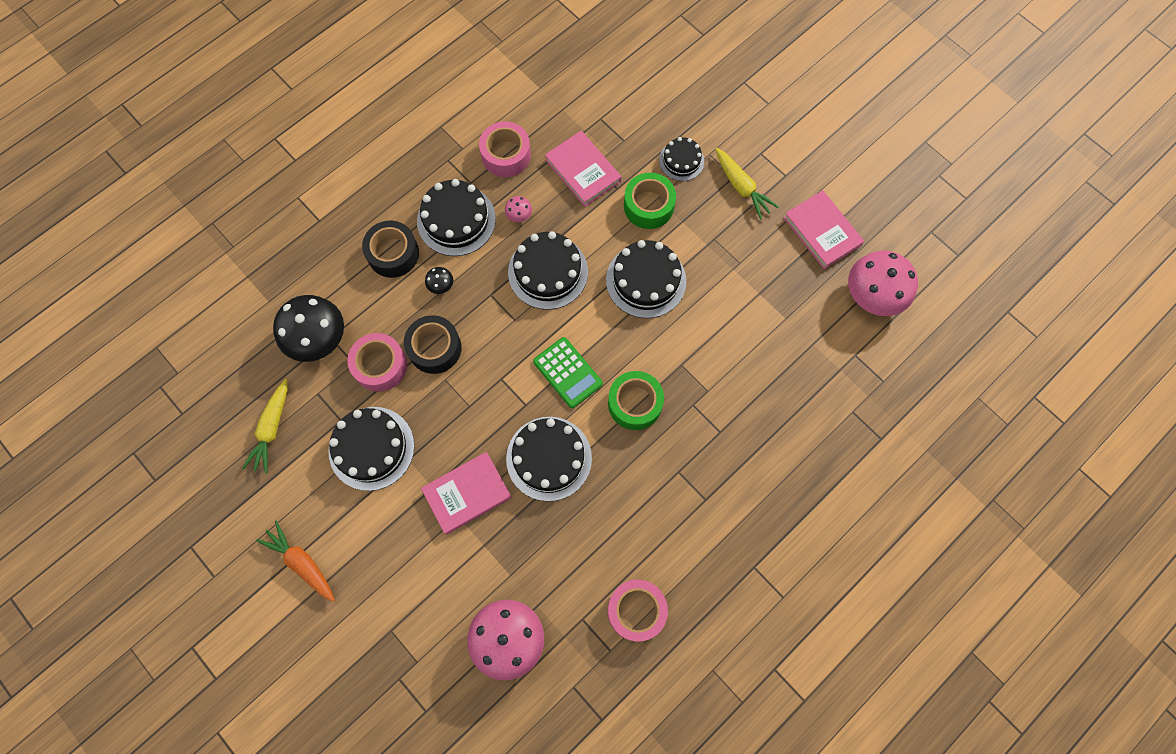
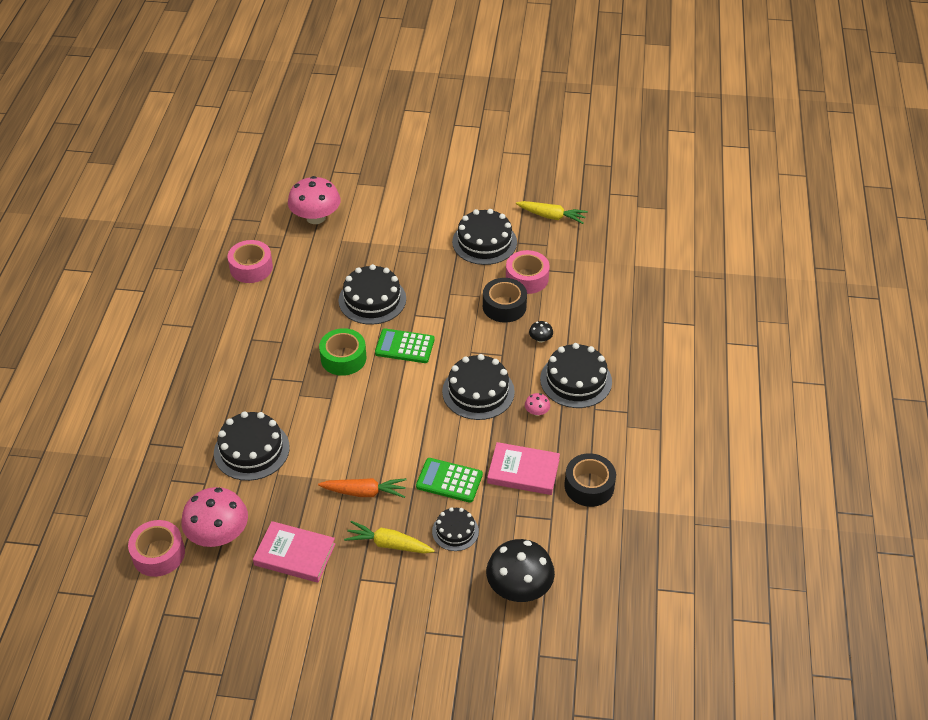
camera: 140 degrees right, 25 degrees down
yellow carrot [242,379,288,474] -> yellow carrot turned 135 degrees clockwise [516,201,588,224]
orange carrot [256,521,335,602] -> orange carrot moved to [318,478,407,498]
black mushroom [273,295,344,362] -> black mushroom moved to [486,539,555,602]
black tape [362,221,419,278] -> black tape moved to [565,453,616,507]
pink book [421,452,512,535] -> none
pink tape [479,121,531,177] -> pink tape moved to [128,520,185,577]
black cake [606,240,686,318] -> black cake moved to [214,411,290,481]
green tape [624,173,676,229] -> green calculator [416,458,483,503]

